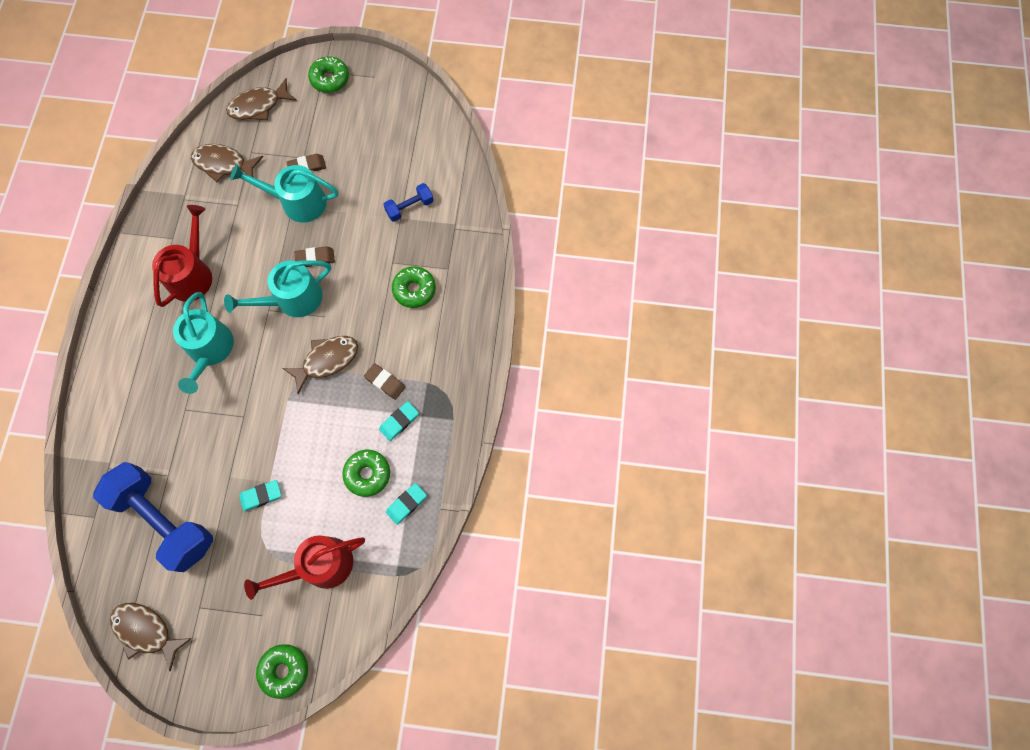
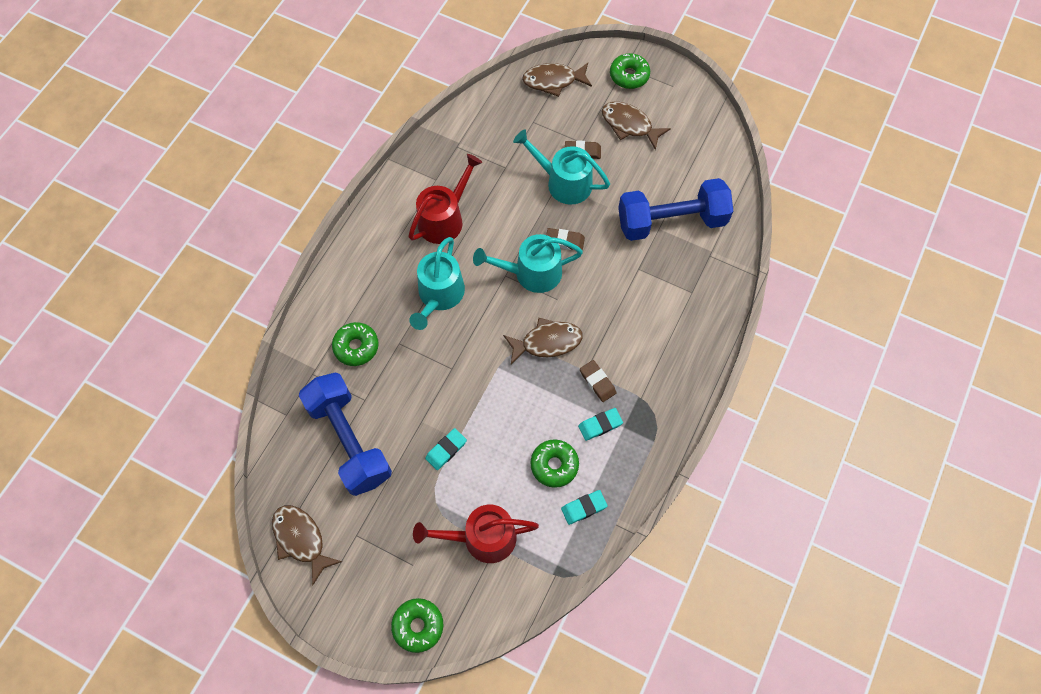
camera: 20 degrees right, 5 degrees down
brown fish [191,144,263,182] -> brown fish moved to [602,102,671,150]
turquoise eraser [239,480,281,511] -> turquoise eraser turned 45 degrees counterclockwise [425,428,467,470]
blue dumbbell [383,183,434,222] -> blue dumbbell [618,178,733,241], size x2.16
green donut [392,266,436,308] -> green donut moved to [332,322,379,366]

